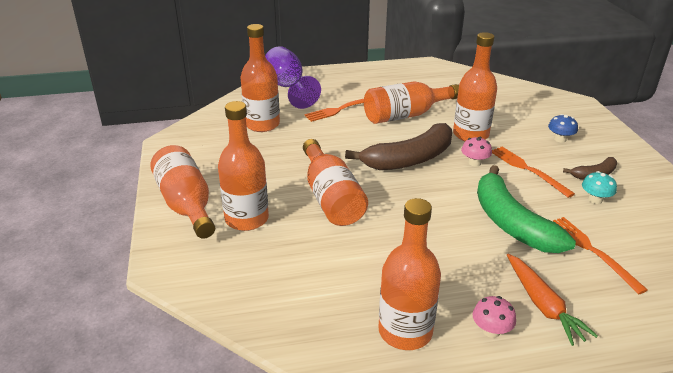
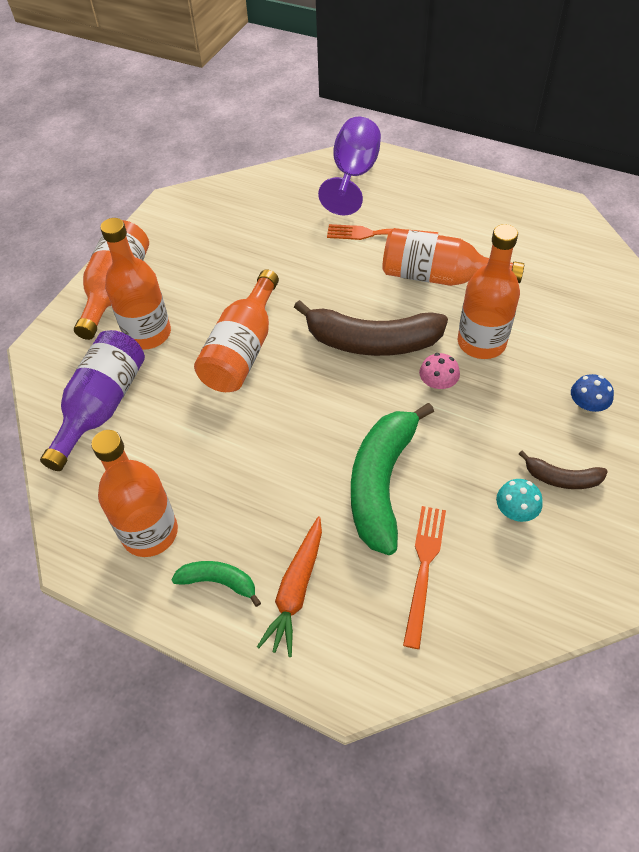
camera: 40 degrees right, 20 degrees up
orange bottle [240,24,280,132] -> none
pink mushroom [472,296,516,338] -> green banana [171,561,261,607]
orange fork [492,147,575,198] -> none
none -> purple bottle [40,330,145,471]

